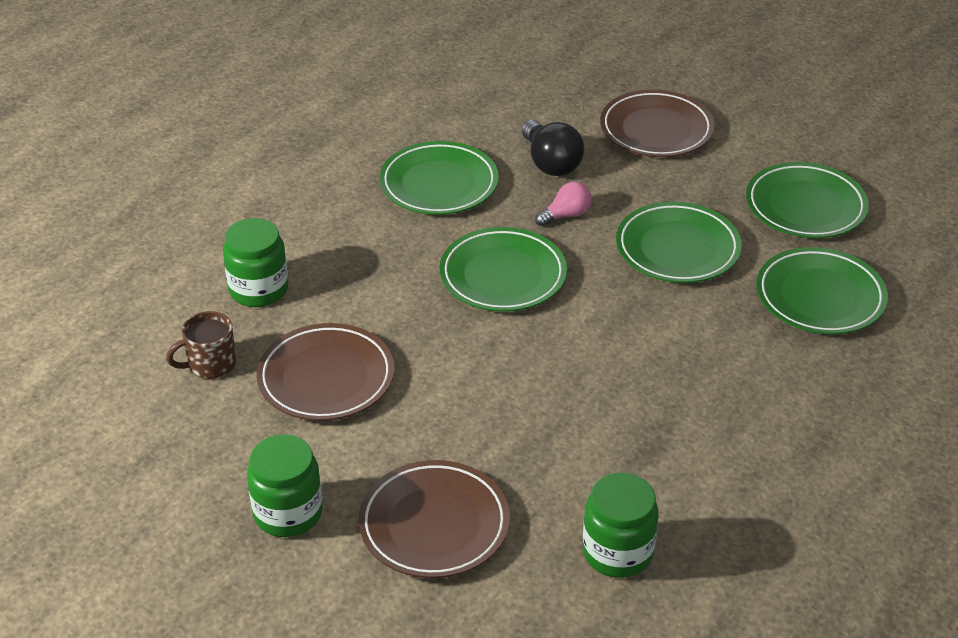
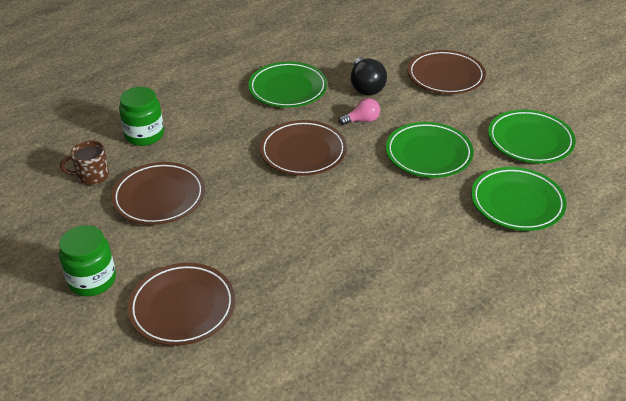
camera: 15 degrees right, 0 degrees up
green plate [440,227,567,312] -> brown plate [260,120,347,176]
green jar [583,472,659,578] -> none

